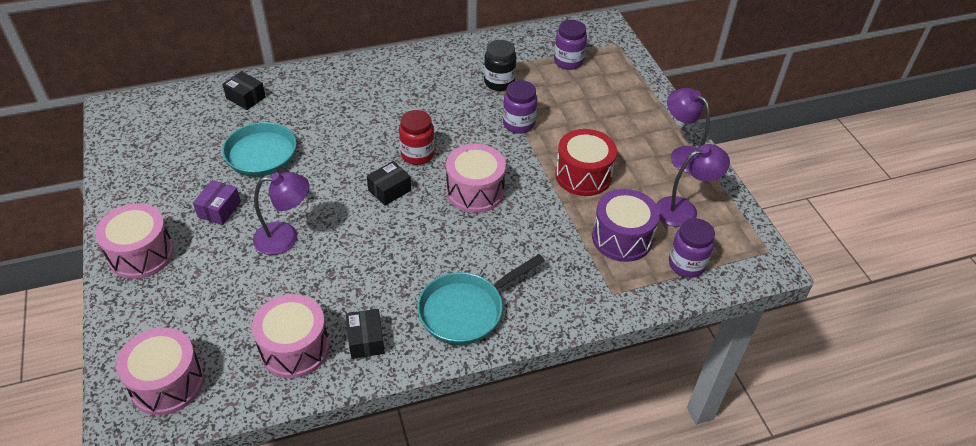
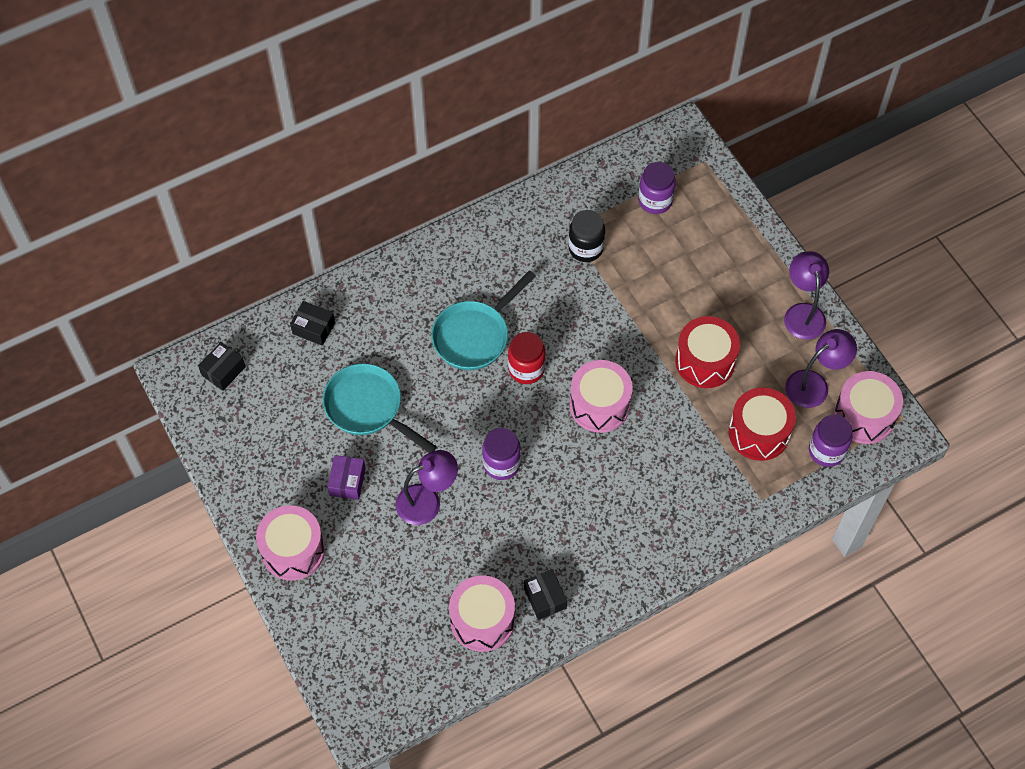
camera: 10 degrees left, 15 degrees up
pink drum [116,327,204,415] -> pink drum moved to [834,371,903,444]
black box [367,161,411,206] -> black box moved to [198,342,246,391]
turquoise pan [417,254,545,345] -> turquoise pan moved to [431,271,536,370]
purple jar [503,80,537,134] -> purple jar moved to [482,428,521,480]
purple drum [592,189,660,262] -> red drum [729,387,796,461]
purple lamp [667,88,710,173] -> purple lamp turned 45 degrees clockwise [784,251,829,340]

